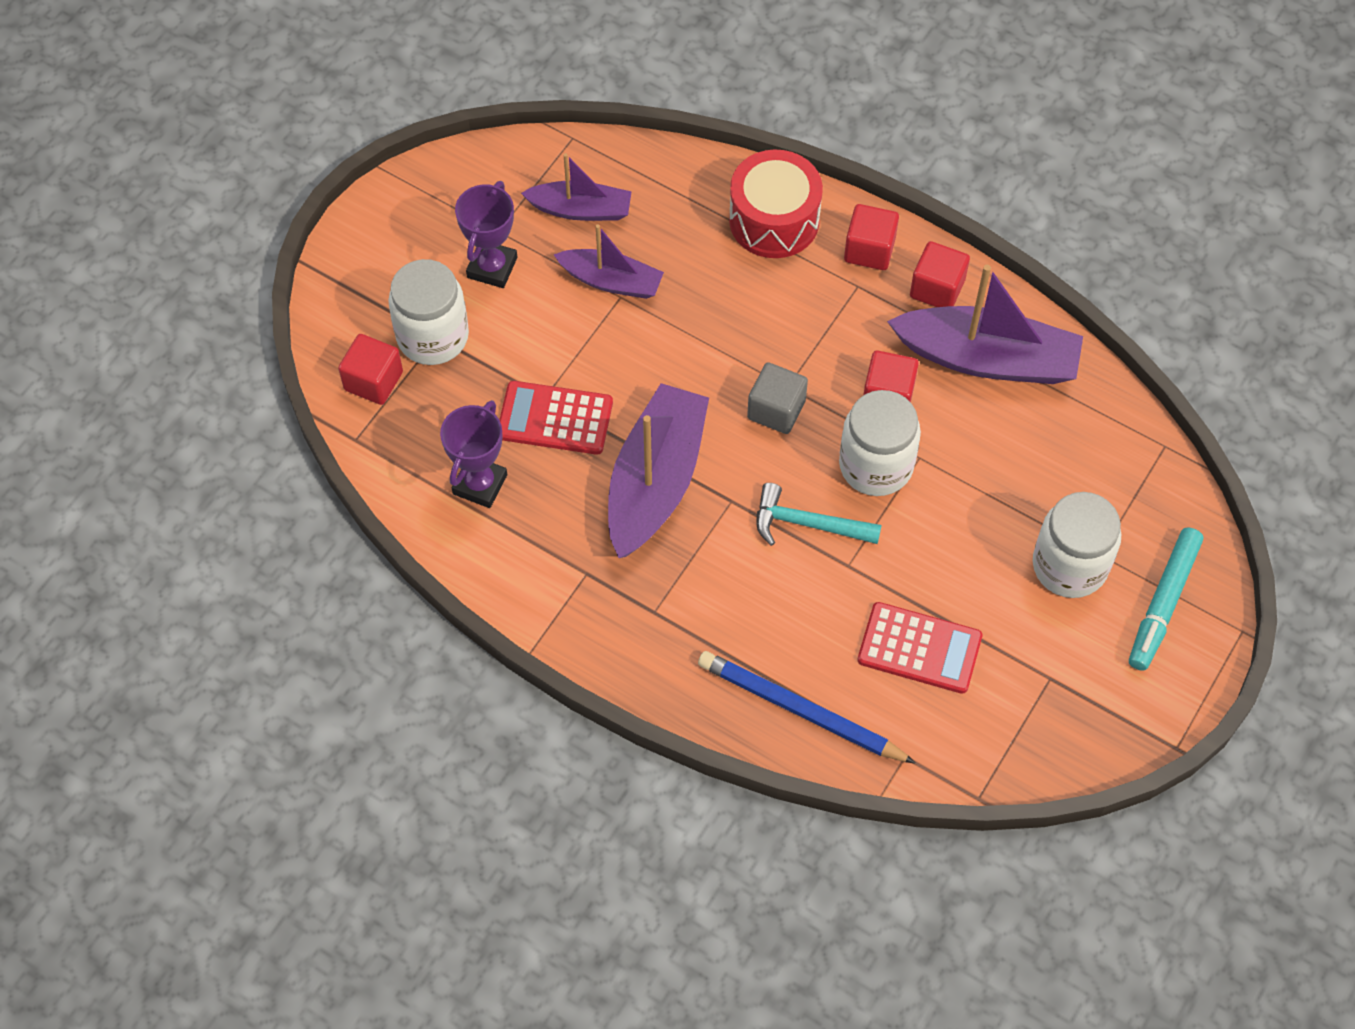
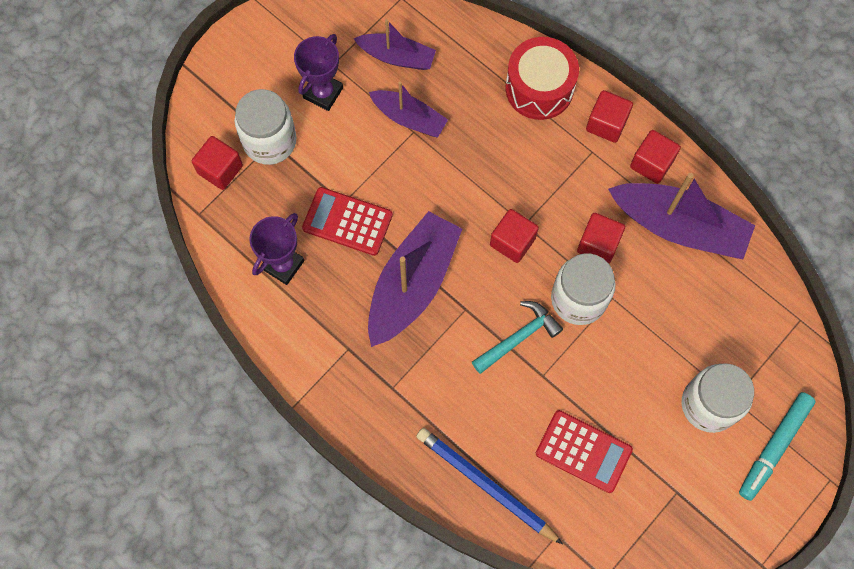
camera: 10 degrees right, 10 degrees up
grey cube [747,363,808,434] -> red cube [490,209,539,263]
turquoise hammer [756,483,882,546] -> turquoise hammer turned 120 degrees clockwise [472,301,563,374]

